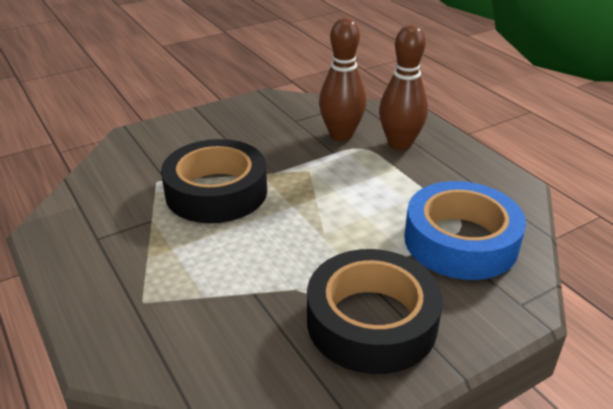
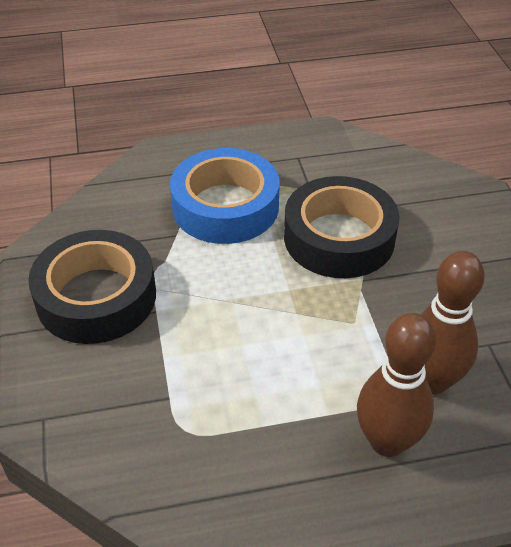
camera: 110 degrees right, 10 degrees up
blue tape [404,181,526,280] -> blue tape moved to [170,148,279,244]

